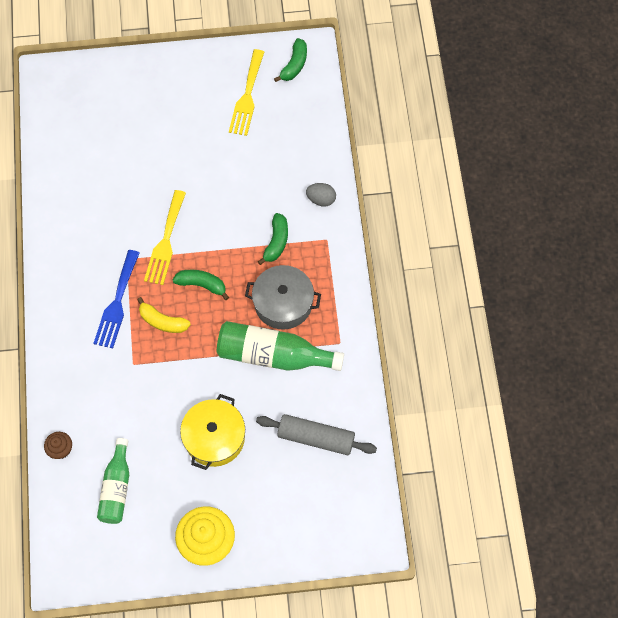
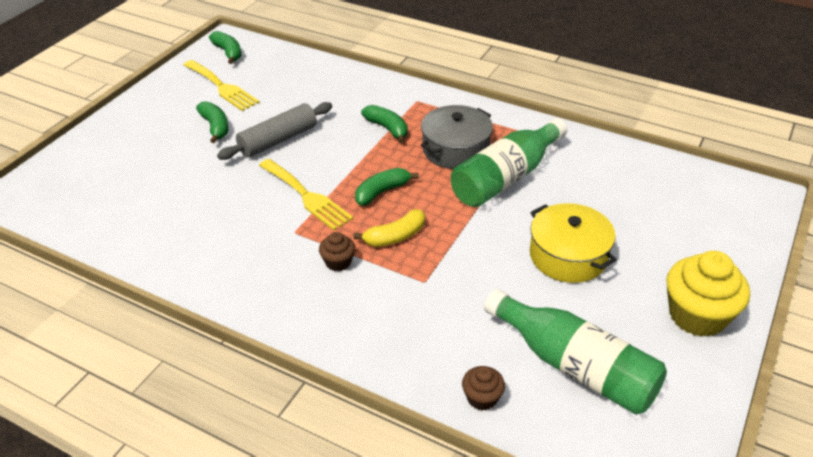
camera: 55 degrees left, 25 degrees down
blue fork [93,250,140,349] -> brown cupcake [319,232,355,271]
green bottle [97,438,129,524] -> green bottle [484,289,667,415], size x1.54
grey rolling pin [256,414,377,455] -> grey rolling pin moved to [217,102,332,160]
grey egg [306,183,336,207] -> none
none -> green banana [196,101,228,143]

